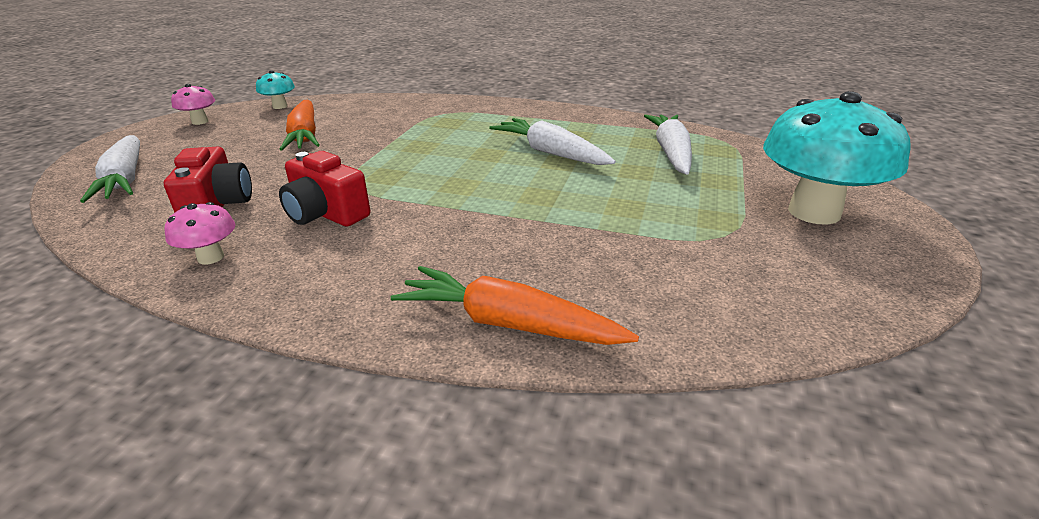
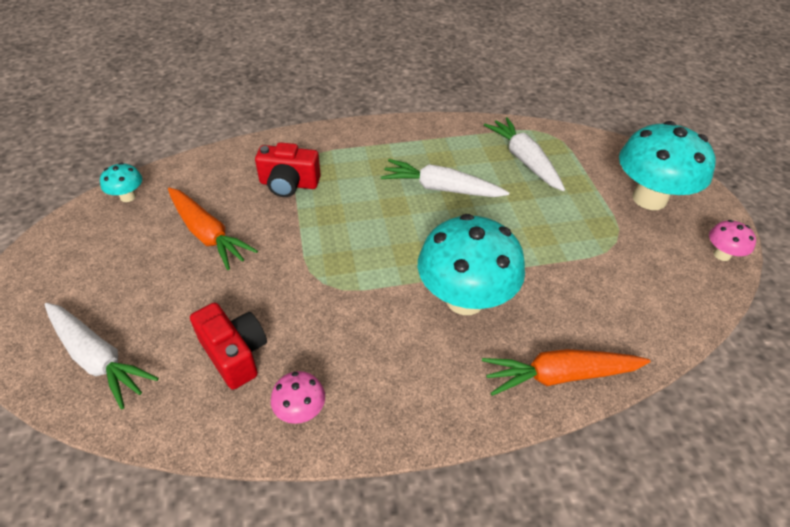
camera: 30 degrees left, 15 degrees up
pink mushroom [171,84,215,125] -> pink mushroom moved to [709,220,756,261]
red camera [279,151,370,226] -> red camera moved to [255,142,321,197]
none -> turquoise mushroom [418,214,525,315]

